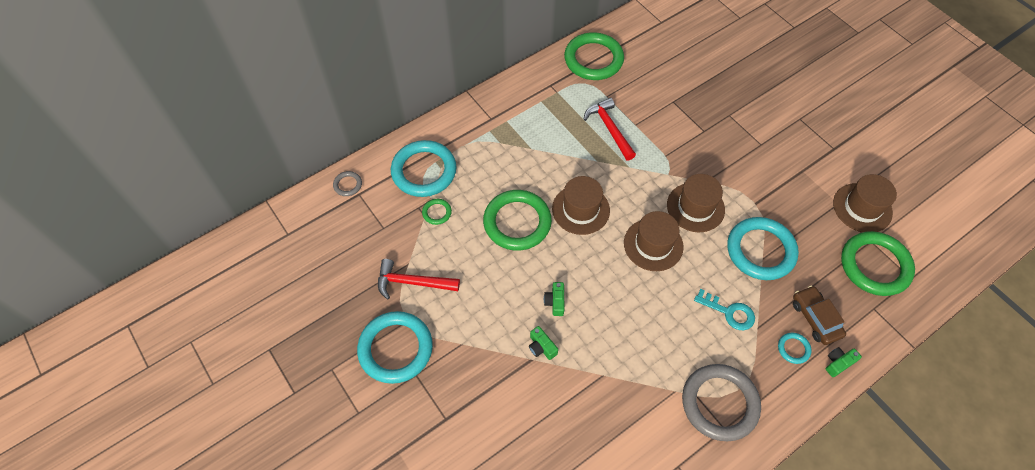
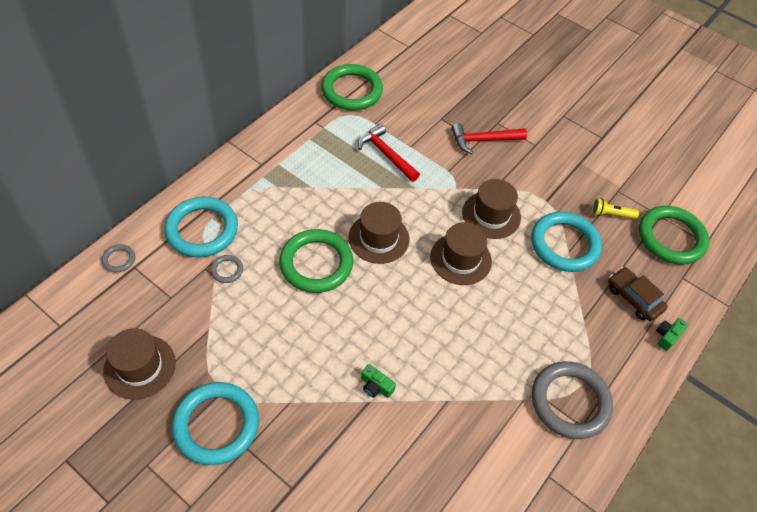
camera: 20 degrees left, 5 degrees down
red hammer [378,259,460,299] -> red hammer moved to [452,123,527,154]
green ring [422,199,452,225] -> grey ring [210,255,243,283]
green camera [544,282,565,316] -> none
turquoise key [694,289,755,330] -> none
turquoise ring [778,333,812,364] -> none
brown hat [833,174,897,232] -> brown hat moved to [103,328,176,400]
none -> yellow flashlight [592,198,639,219]

